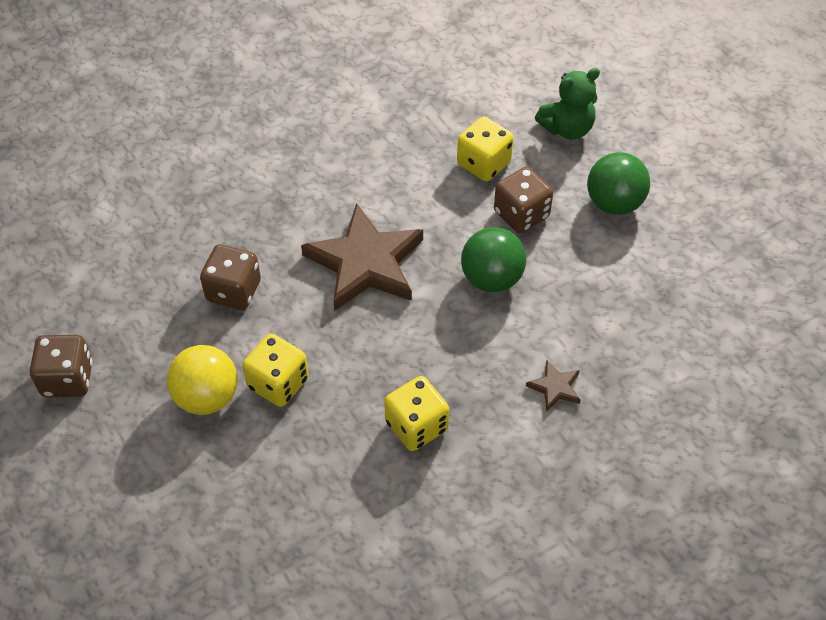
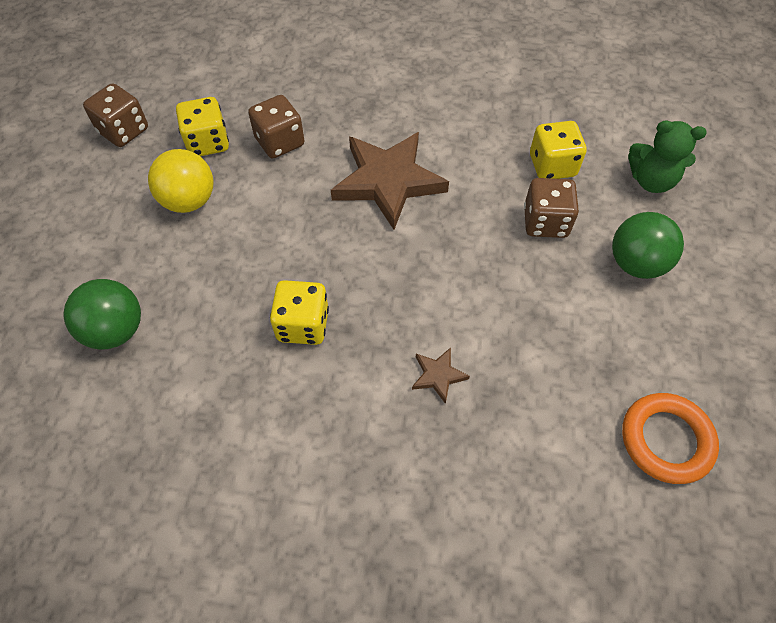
camera: 40 degrees right, 5 degrees up
yellow dice [242,334,309,407] -> yellow dice moved to [176,97,229,156]
green ball [461,227,526,292] -> green ball moved to [63,279,141,350]
none -> orange ring [622,393,719,484]

